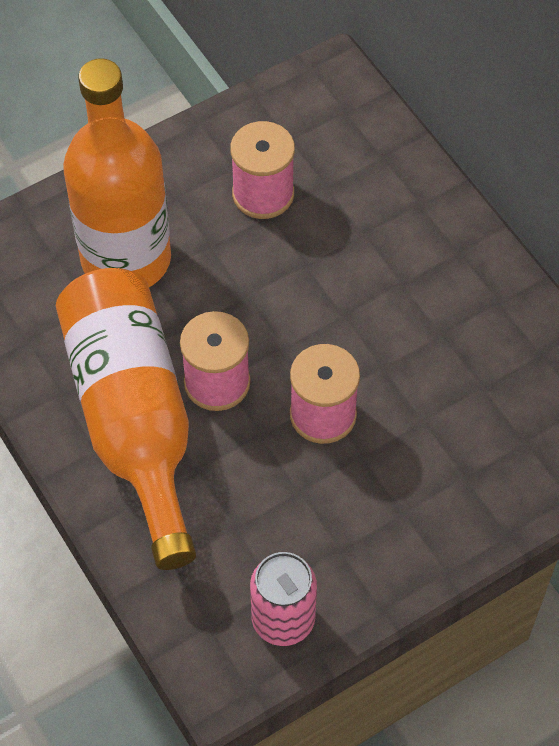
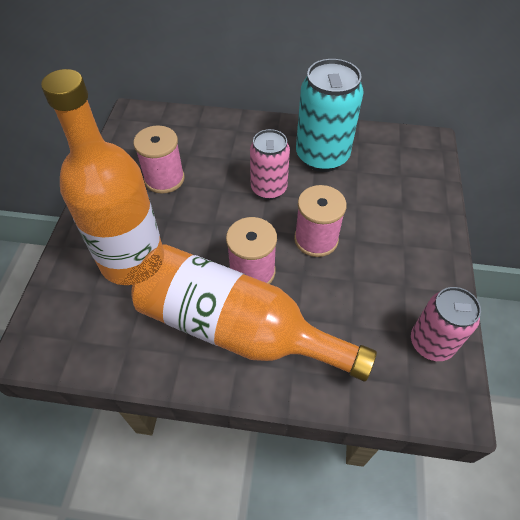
camera: 50 degrees left, 5 degrees down
none -> pink can [250,129,290,200]
none -> turquoise can [296,59,364,172]

